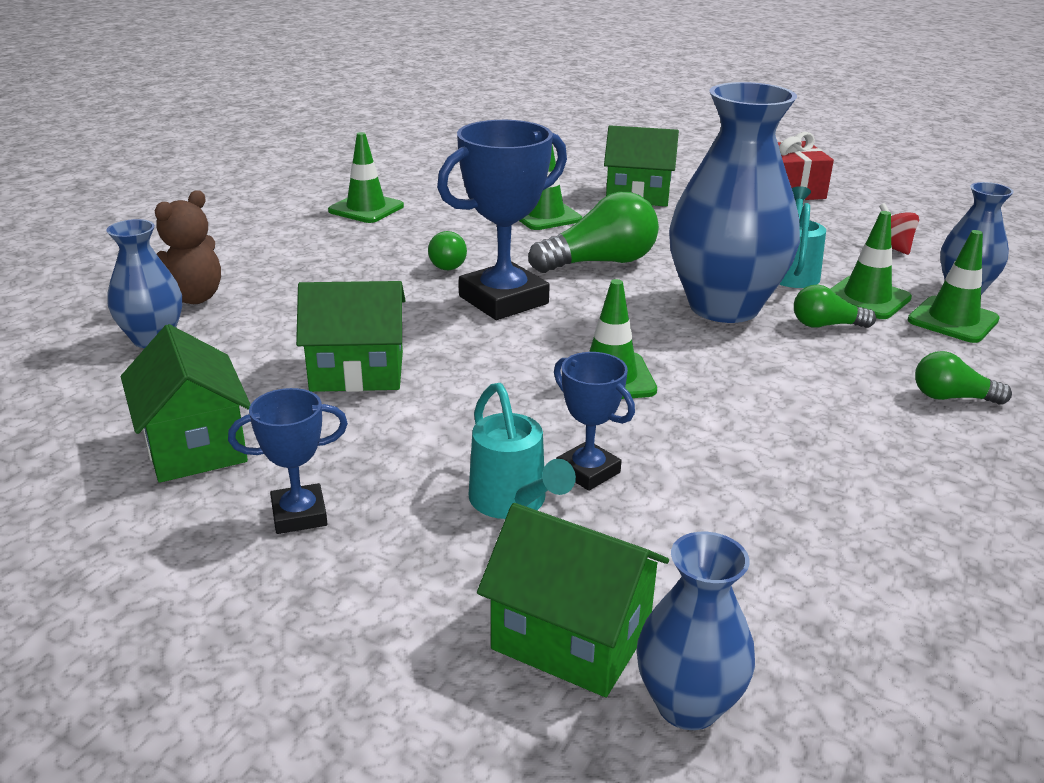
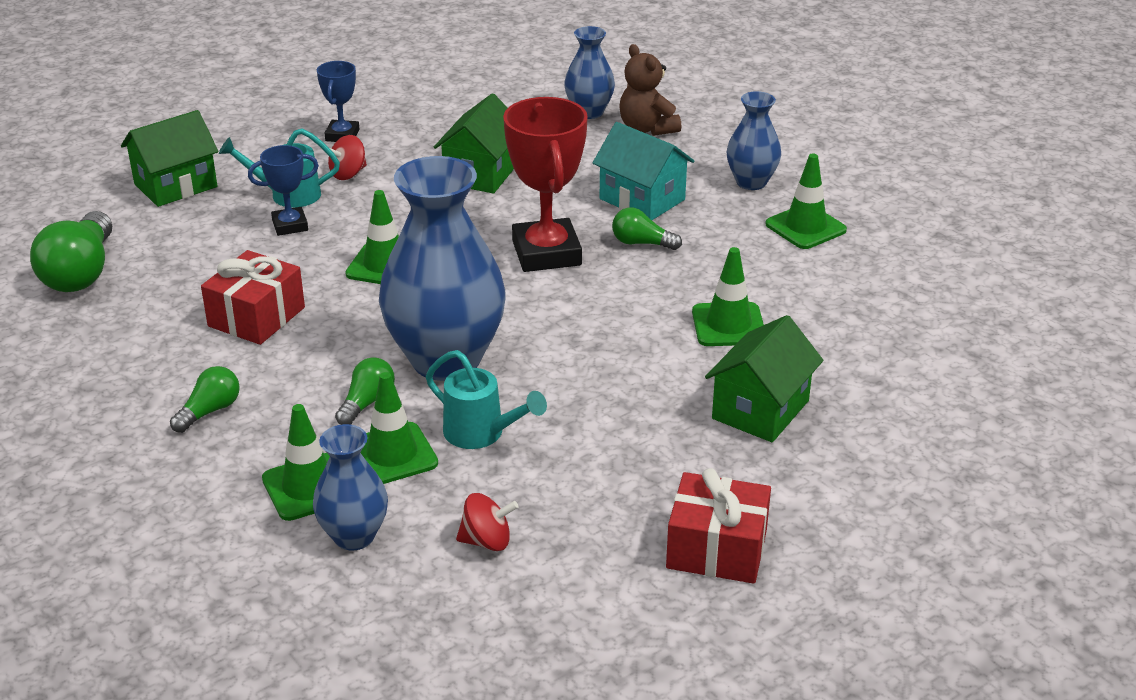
camera: 115 degrees right, 5 degrees up
green house [121,324,251,483] -> none
blue trophy [437,120,567,320] -> red trophy [503,97,588,272]
green light bulb [528,192,659,273] -> green light bulb moved to [30,211,112,292]
blue vase [637,532,755,730] -> blue vase moved to [727,91,781,190]
none -> red gift [201,250,305,345]
none -> red spinning top [328,135,367,180]
none -> turquoise house [593,122,694,220]

